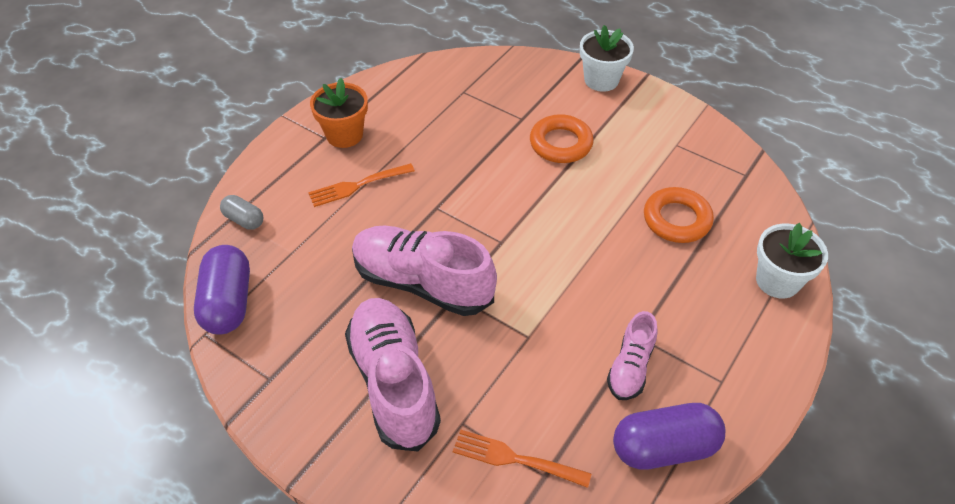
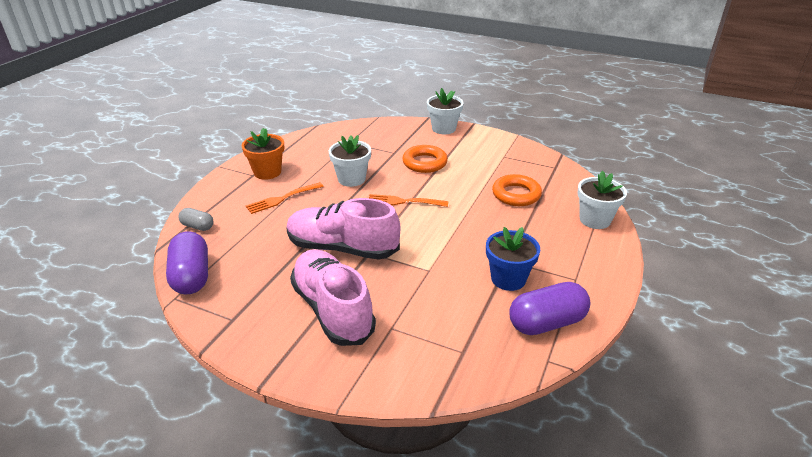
camera: 10 degrees left, 15 degrees down
orange fork [453,430,591,488] -> orange fork moved to [369,194,449,207]
pink shoe [607,311,658,400] -> blue flower pot [486,227,540,291]
none -> white flower pot [329,135,371,187]

